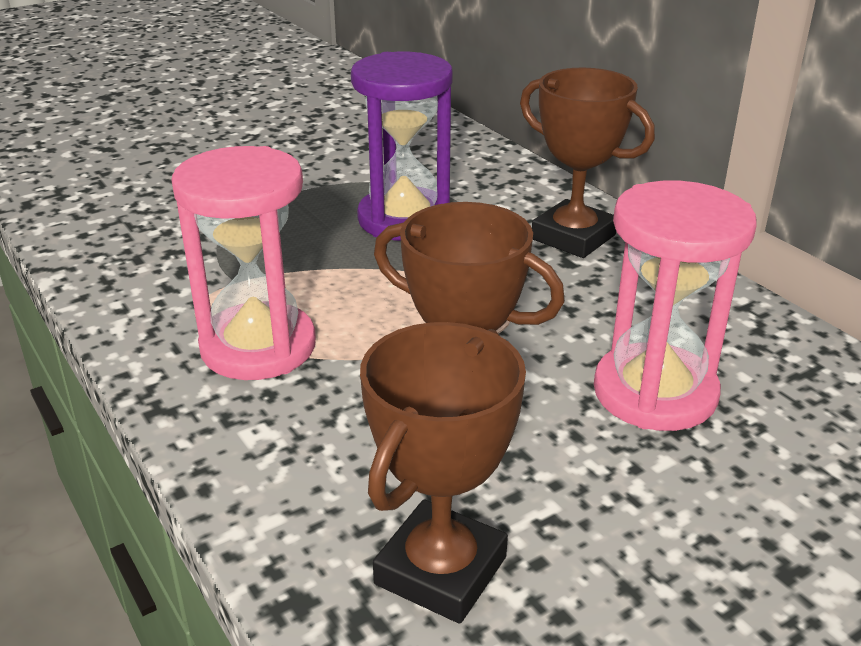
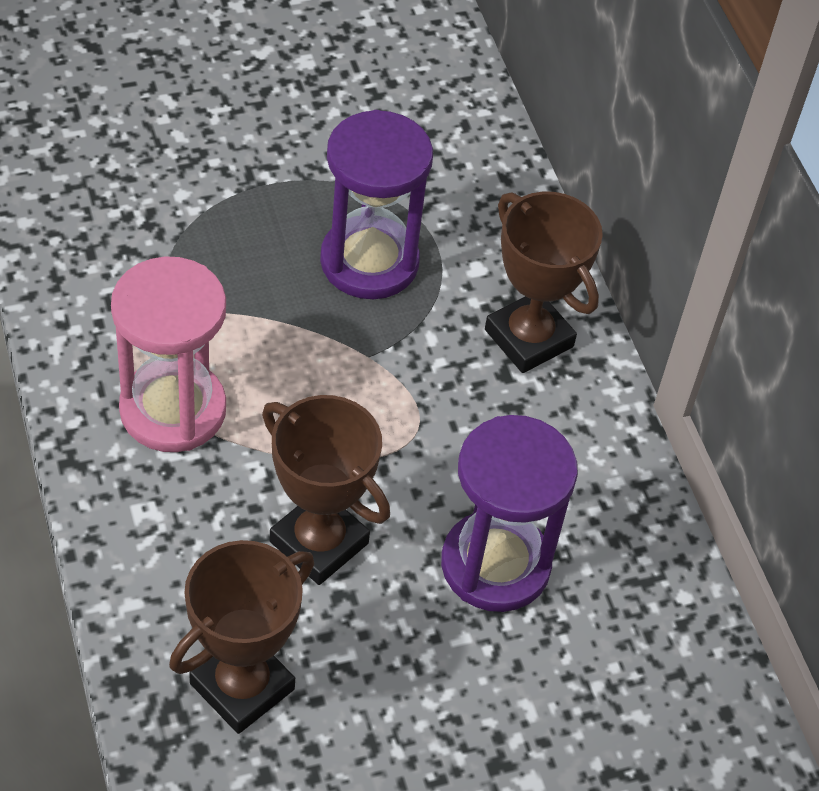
camera: 10 degrees right, 20 degrees up
pink hourglass [594,181,757,431] -> purple hourglass [441,415,578,612]

